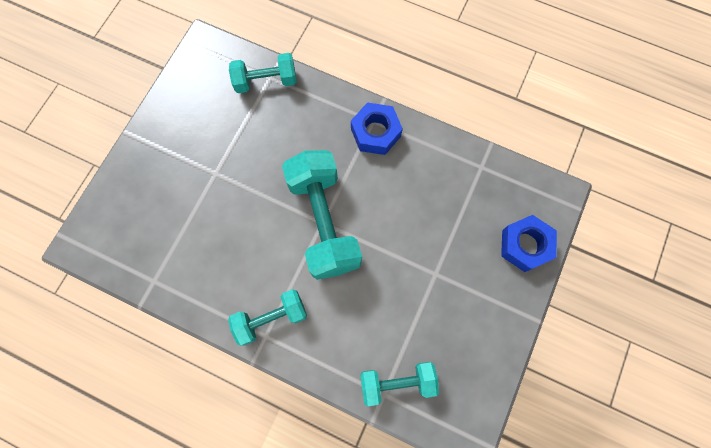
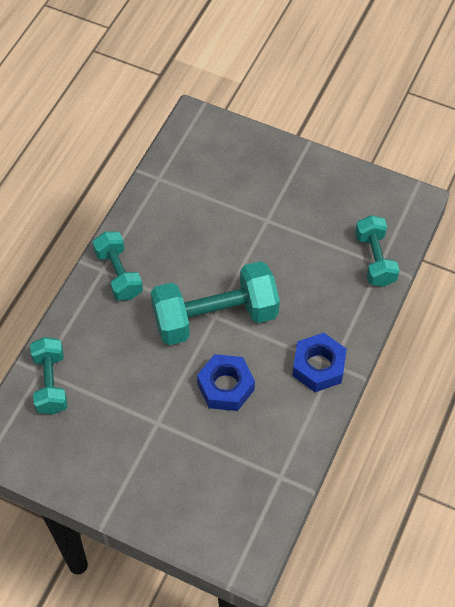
camera: 90 degrees right, 15 degrees down
blue nut [501,215,557,272] -> blue nut moved to [197,354,255,411]

